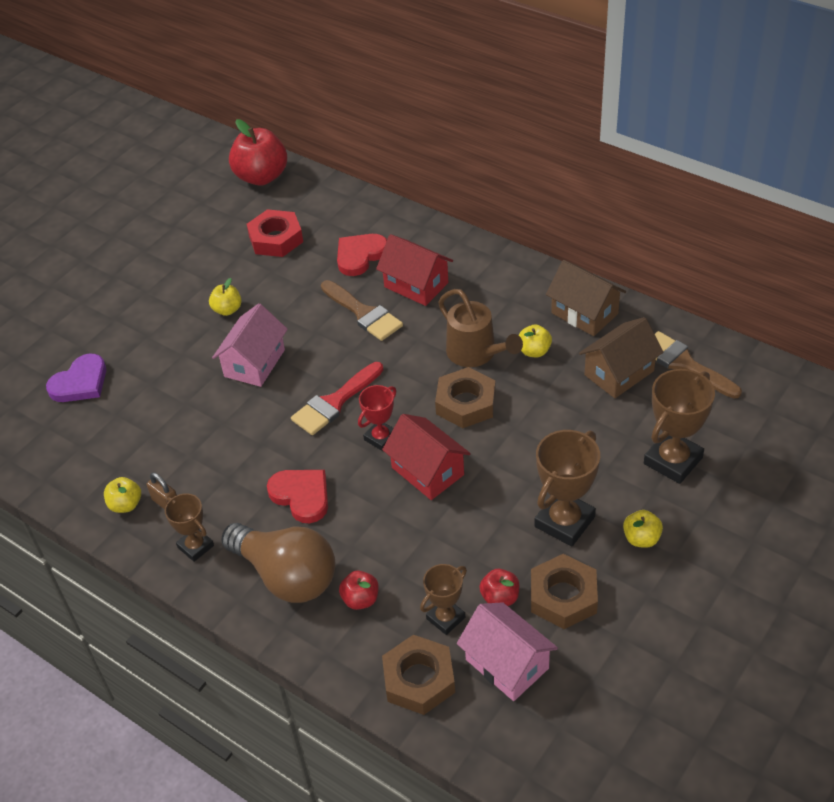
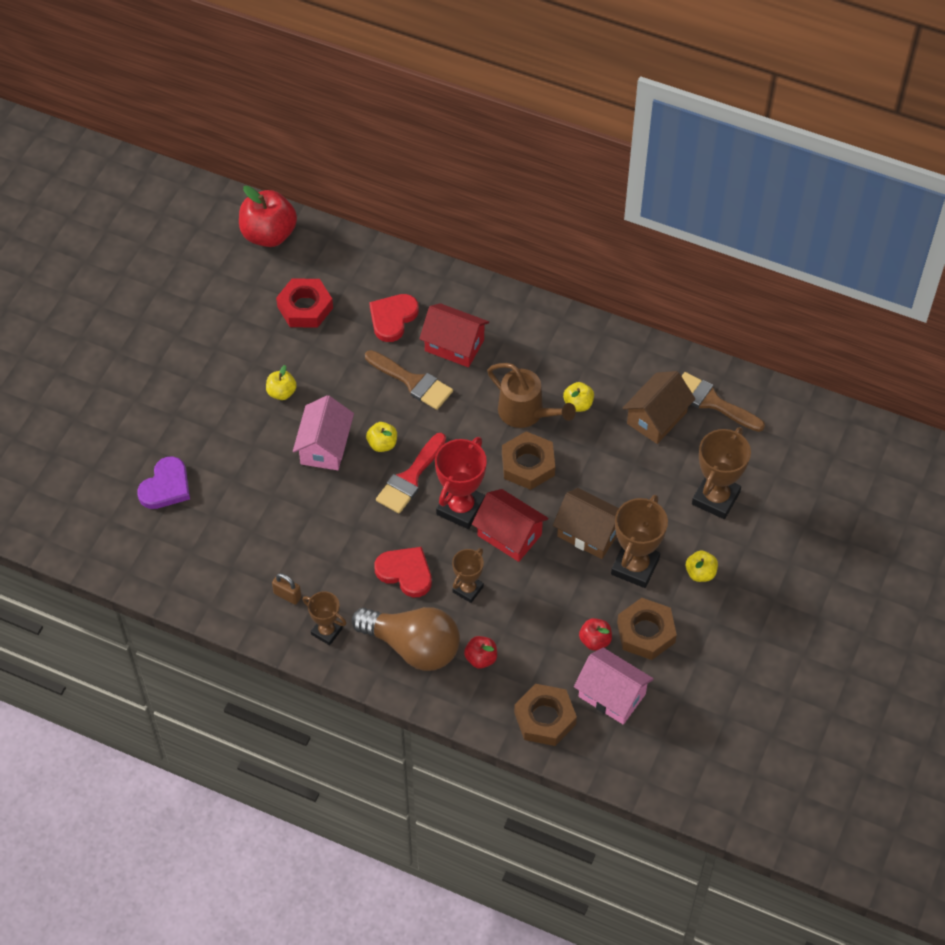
camera: 15 degrees left, 10 degrees up
yellow apple [104,477,141,513] -> yellow apple moved to [366,422,397,452]
red trophy [358,385,396,451] -> red trophy [435,437,487,529], size x1.67
brown trophy [420,564,467,635] -> brown trophy moved to [452,548,484,603]
brown house [546,260,626,336] -> brown house moved to [553,488,619,559]

